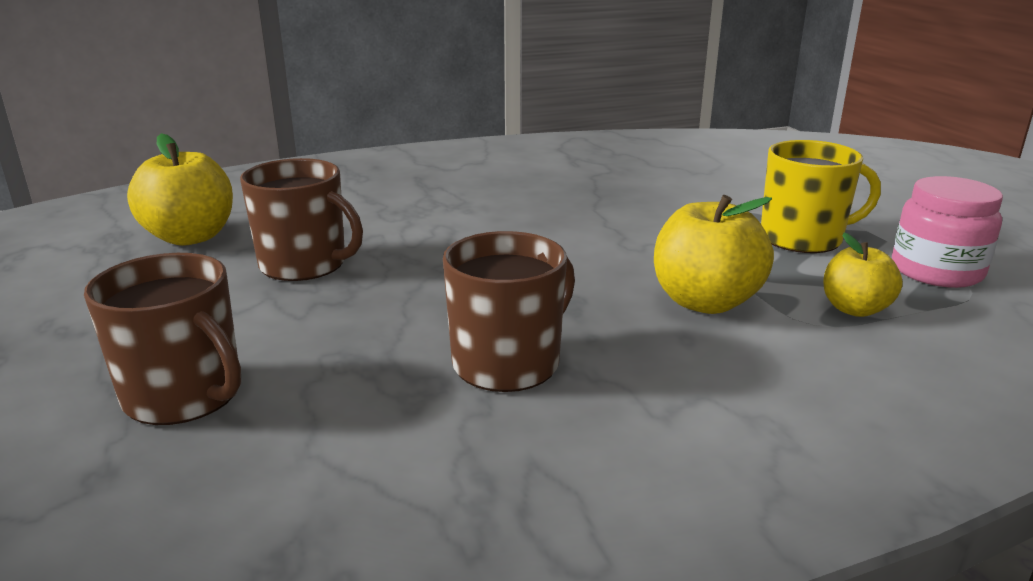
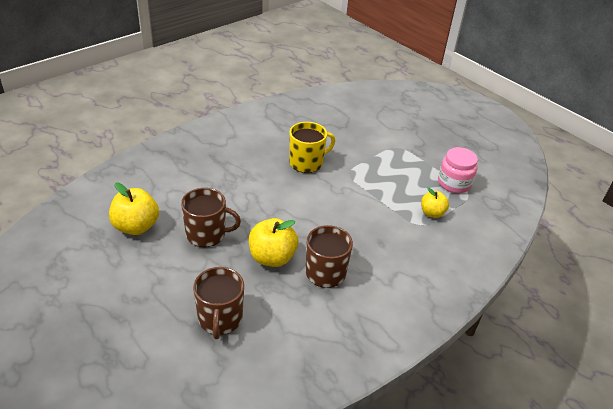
camera: 25 degrees left, 15 degrees up
brown mug [84,253,241,425] -> brown mug turned 75 degrees clockwise [193,267,244,339]
yellow apple [654,195,774,314] -> yellow apple moved to [249,218,298,267]
yellow mug [761,140,881,253] -> yellow mug moved to [289,122,335,173]

